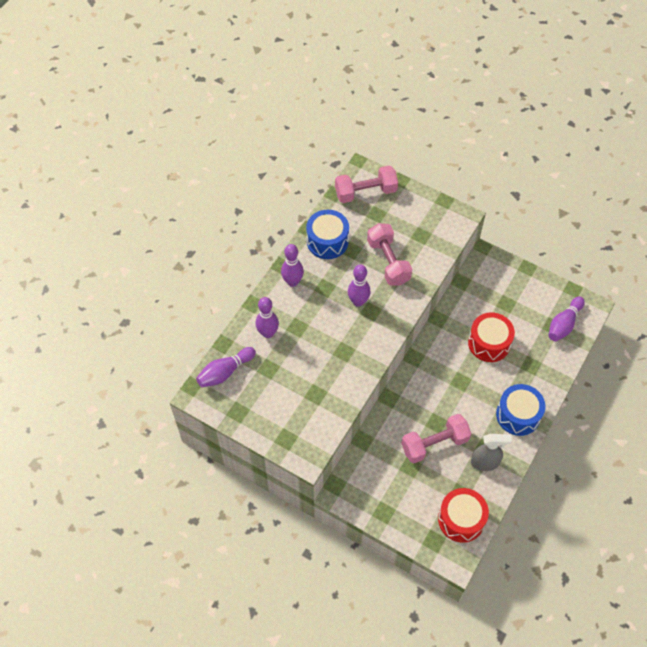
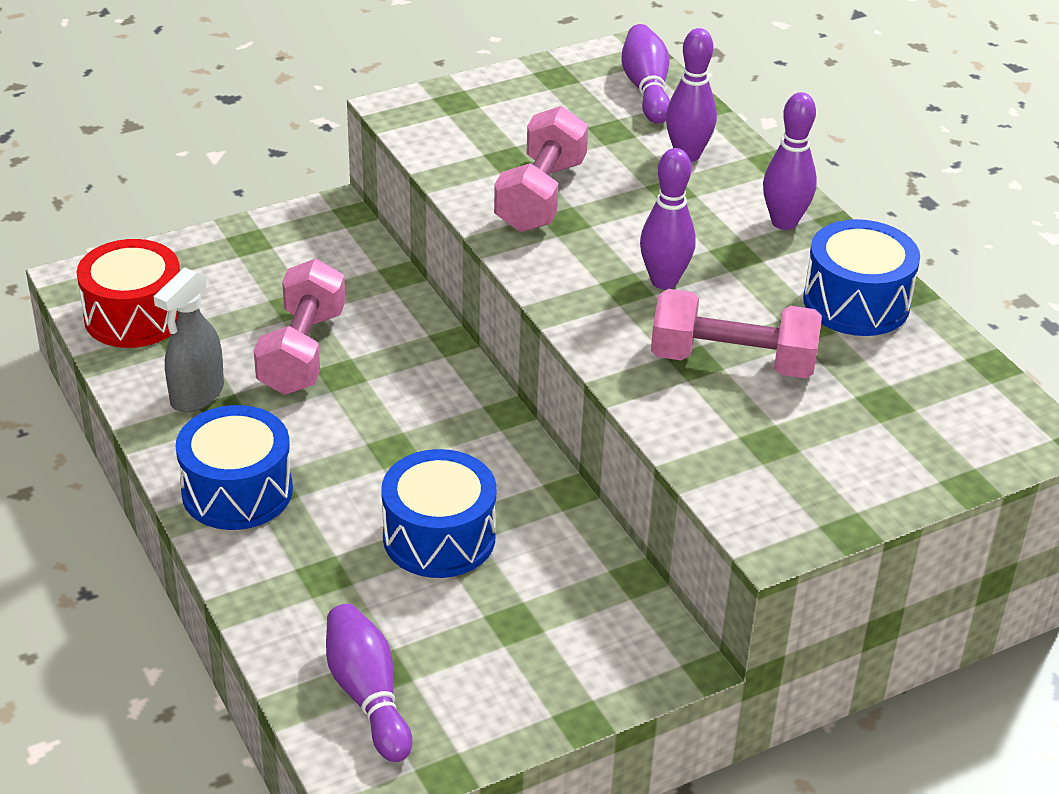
camera: 120 degrees right, 20 degrees down
pink dumbbell [335,165,398,203] -> pink dumbbell moved to [494,106,588,232]
red drum [468,312,515,362] -> blue drum [381,449,497,578]

